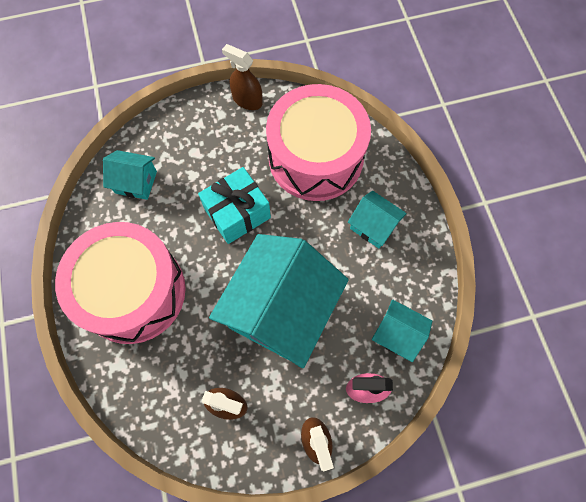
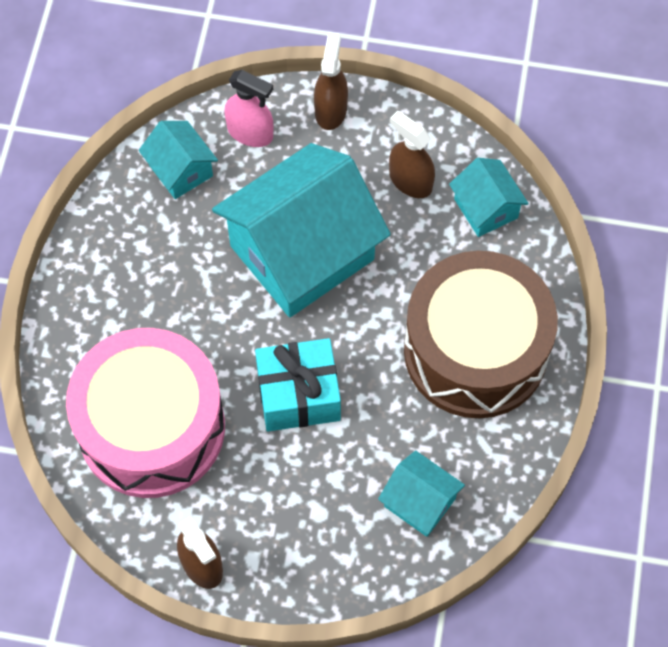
camera: 155 degrees left, 5 degrees down
pink drum [55,222,186,344] -> brown drum [404,251,558,418]
turquoise house [348,191,407,248] -> turquoise house moved to [449,158,529,237]

